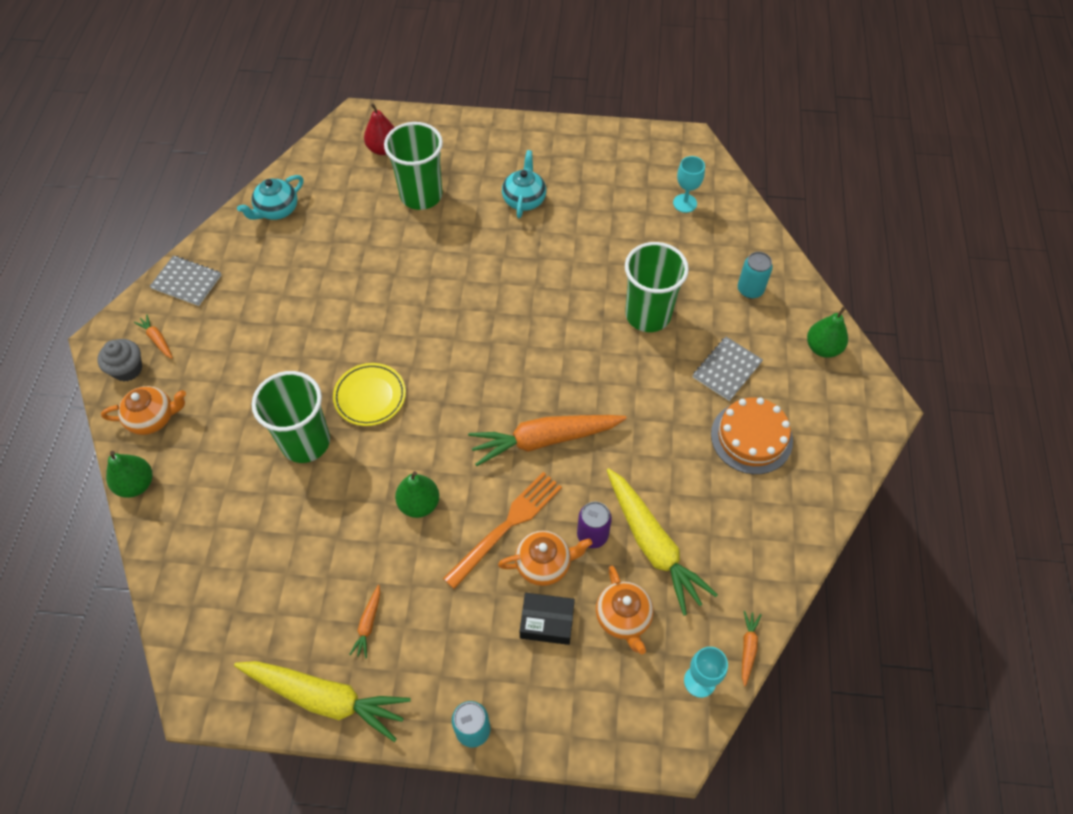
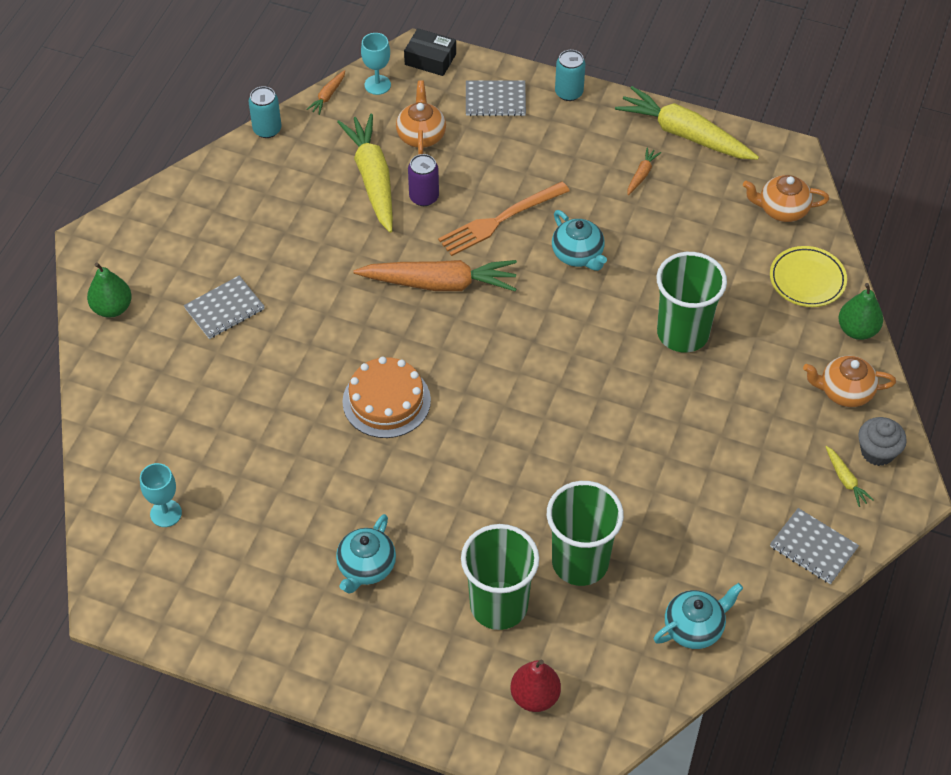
camera: 165 degrees left, 5 degrees down
orange carrot [134,314,173,359] -> yellow carrot [825,446,874,507]
yellow plate [333,363,406,426] -> yellow plate moved to [770,246,847,307]
green pear [395,471,439,518] -> turquoise teapot [552,210,607,271]
orange teapot [498,530,592,586] -> orange teapot moved to [743,175,829,222]
black box [520,593,575,645] -> black box moved to [404,28,456,76]
green cup [625,242,689,332] -> green cup moved to [547,481,624,586]
orange cake [711,398,793,474] -> orange cake moved to [342,357,431,438]
turquoise can [738,252,773,299] -> turquoise can moved to [248,86,282,138]
none -> grey notebook [466,81,526,116]

